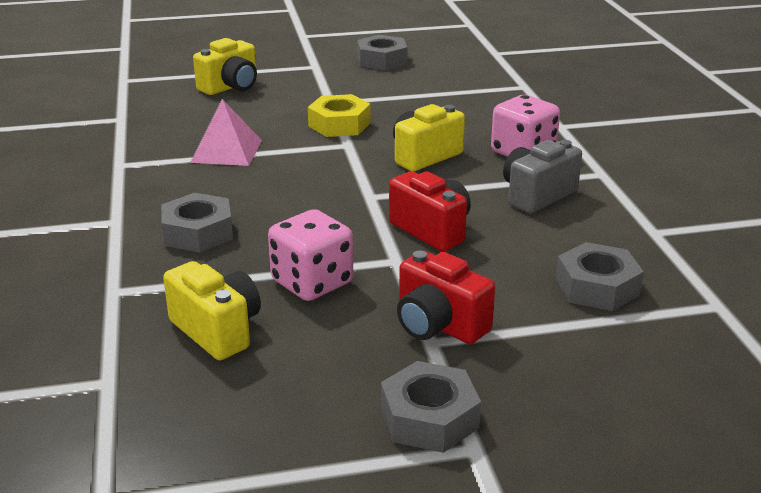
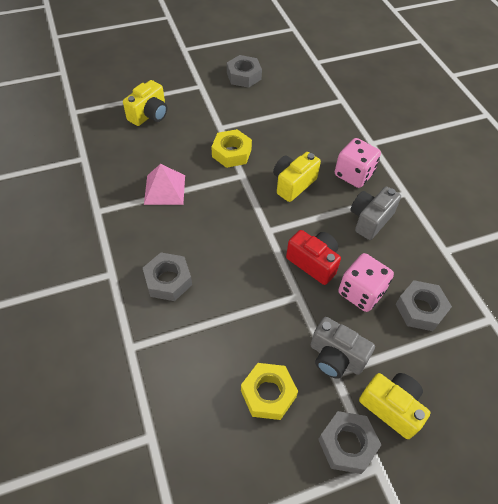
camera: 10 degrees left, 25 degrees up
yellow camera [163,261,261,360] -> yellow camera moved to [359,373,430,439]
pink dice [268,209,353,301] -> pink dice moved to [338,253,394,312]
red camera [397,250,495,344] -> grey camera [311,317,375,379]
none -> yellow nut [241,363,298,420]

